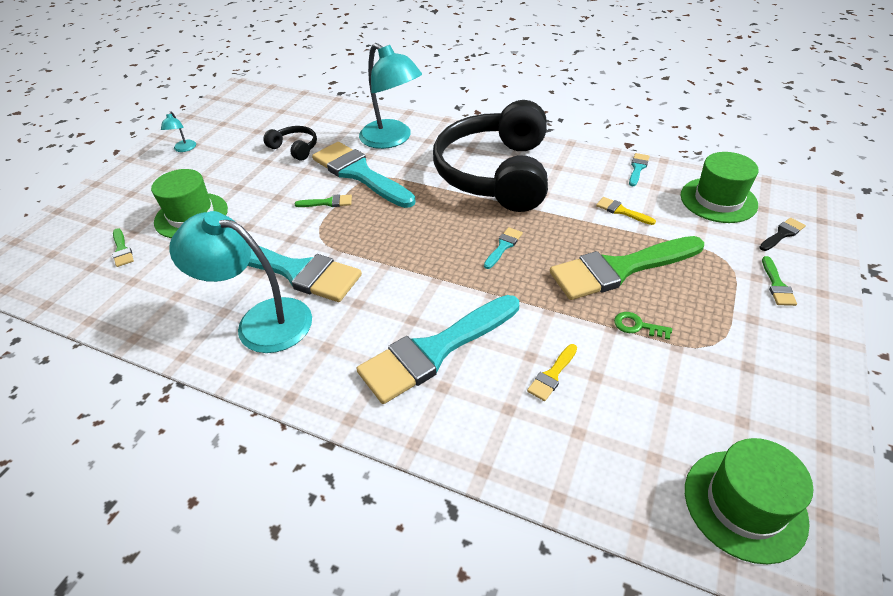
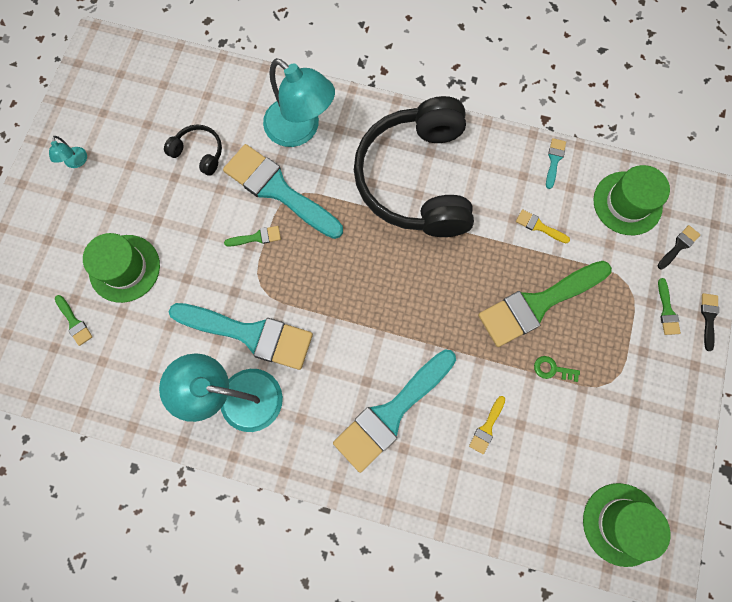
camera: 10 degrees left, 30 degrees up
turquoise brush [484,227,523,269] -> none
none -> black brush [701,293,719,351]

